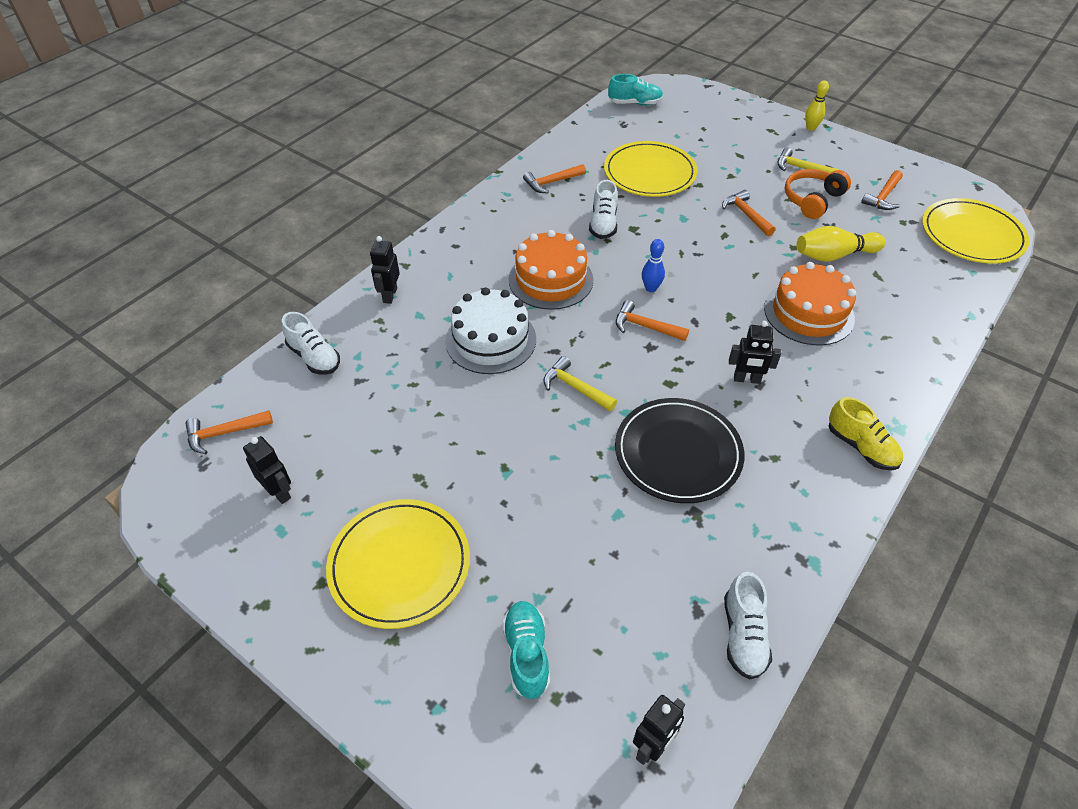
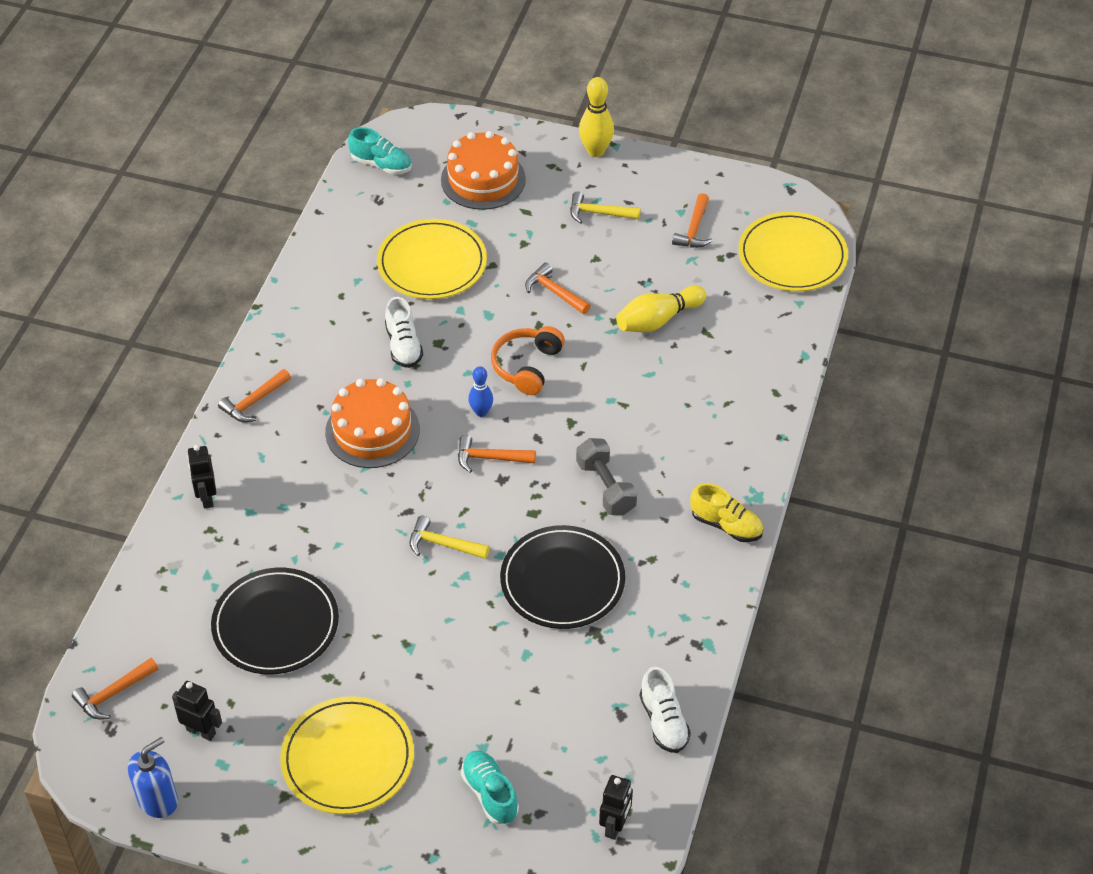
camera: 20 degrees left, 0 degrees up
white shoe [282,312,340,374] -> none
white cake [445,287,536,374] -> none
orange hammer [523,164,586,193] -> orange hammer moved to [218,369,291,423]
turquoise shoe [608,74,663,105] -> turquoise shoe turned 45 degrees clockwise [348,127,412,175]
black robot [729,321,781,384] -> grey dumbbell [576,438,637,515]
orange cake [764,262,856,346] -> orange cake moved to [441,131,526,210]
orange headphones [785,169,851,219] -> orange headphones moved to [491,326,565,395]
yellow bowling pin [805,81,829,131] -> yellow bowling pin [579,77,614,157], size x1.58
none -> blue soap dispenser [128,737,178,818]
none -> black plate [211,568,339,674]

